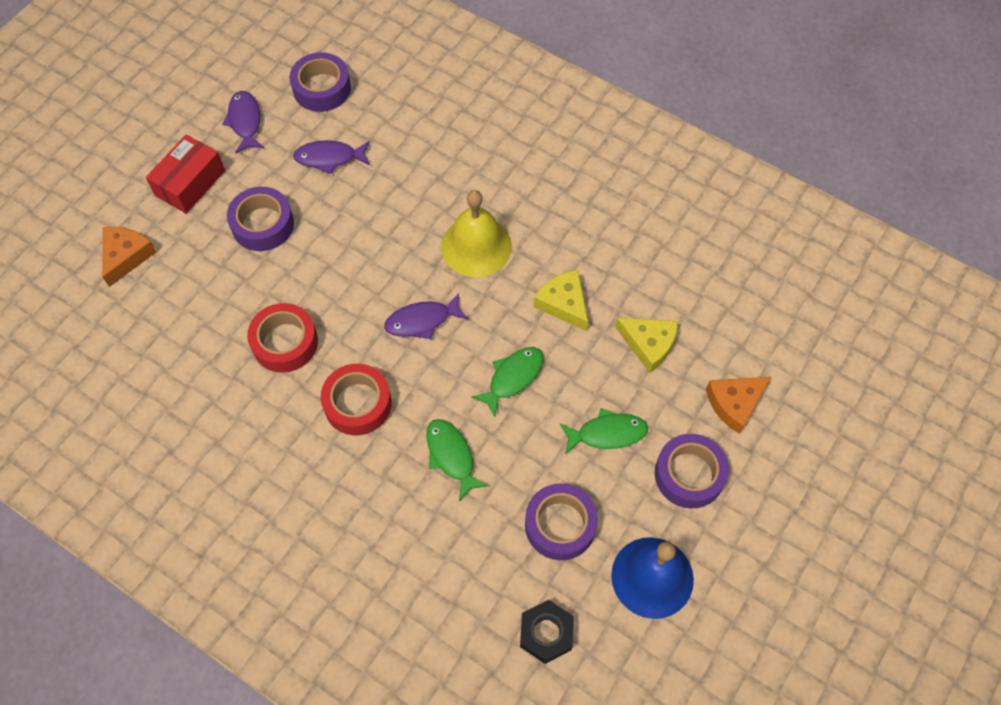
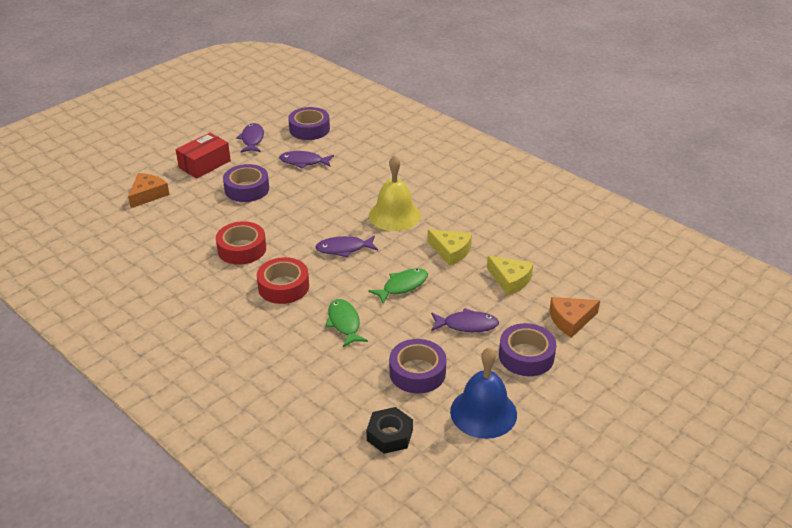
camera: 10 degrees right, 25 degrees down
yellow cheese [533,270,588,331] -> yellow cheese turned 150 degrees clockwise [427,229,472,266]
green fish [560,408,648,454] -> purple fish [431,308,499,332]

